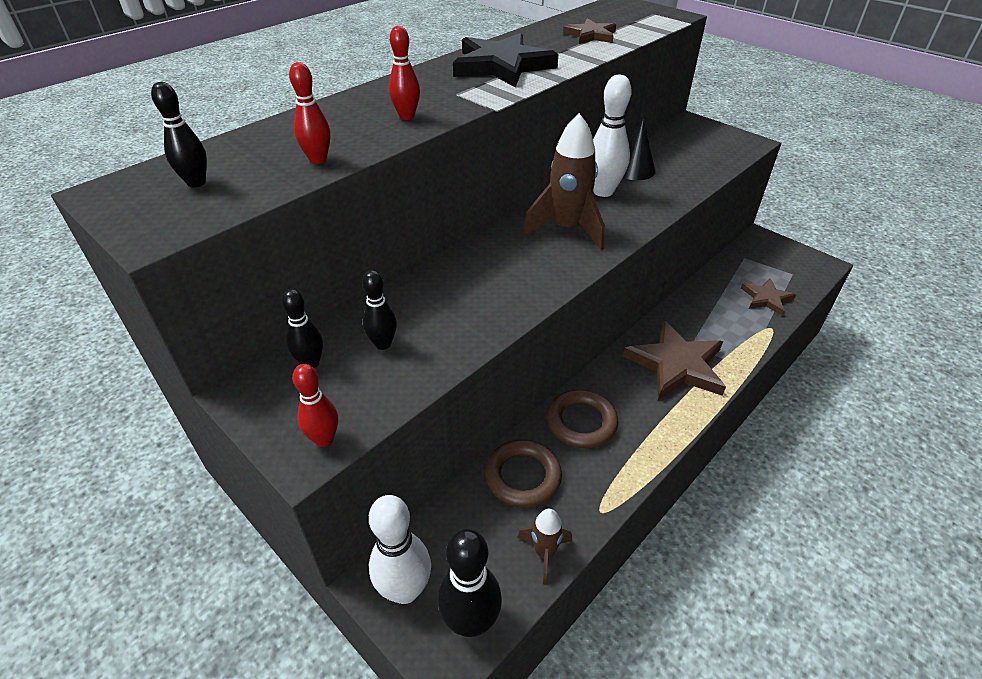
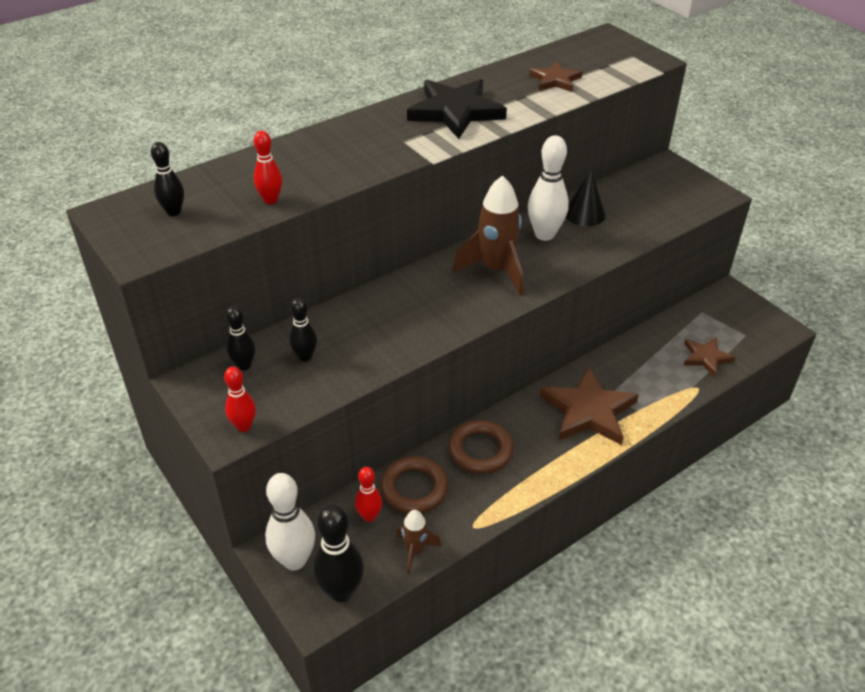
camera: 10 degrees right, 0 degrees up
red bowling pin [389,26,420,120] -> red bowling pin moved to [355,467,382,522]

